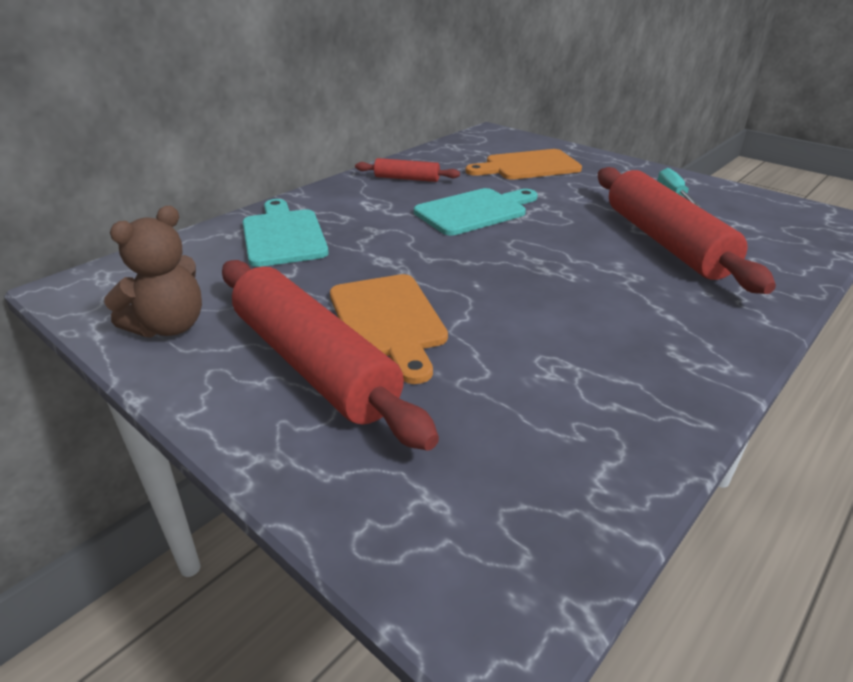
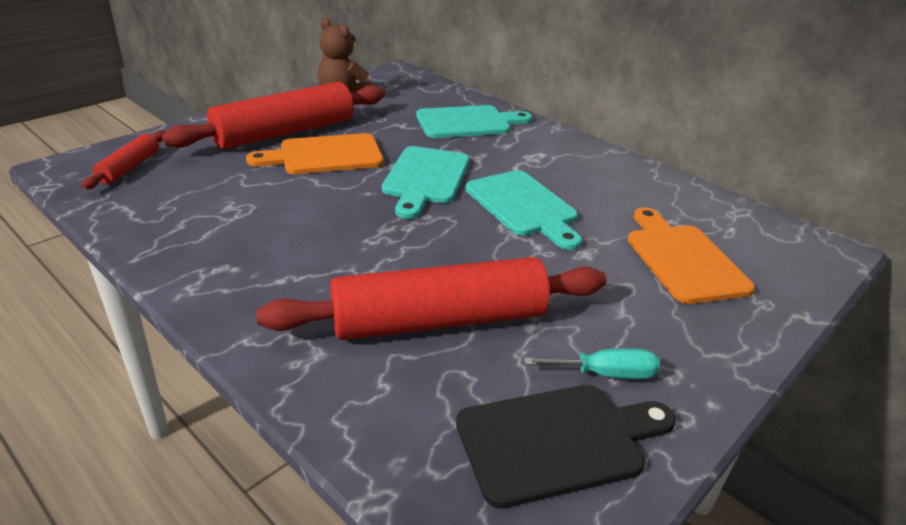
camera: 90 degrees right, 0 degrees up
red rolling pin [355,158,460,182] -> red rolling pin moved to [82,131,166,189]
none -> turquoise cutting board [382,146,469,219]
none -> black cutting board [456,385,676,509]

